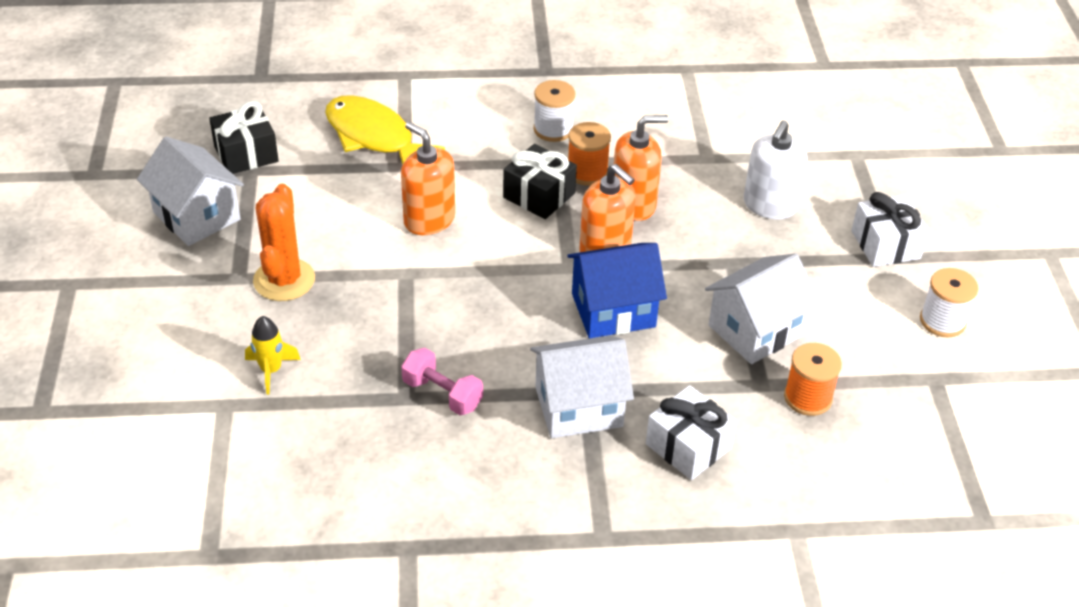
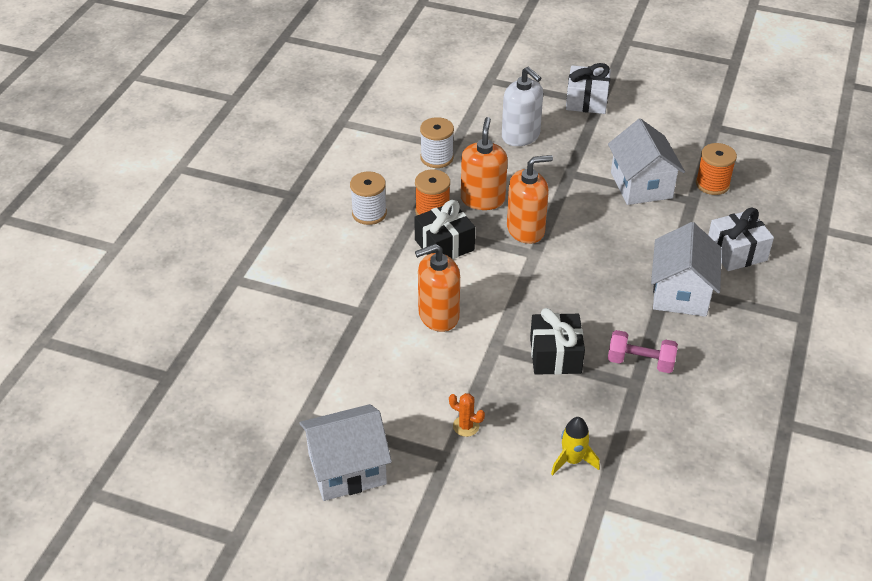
camera: 65 degrees left, 0 degrees up
black gift [209,101,279,174] -> black gift moved to [530,308,585,375]
orange cactus [253,184,315,301] -> orange cactus [449,393,485,437], size x0.47
yellow fish [325,95,445,165] -> none
pink dumbbell [401,348,483,415] -> pink dumbbell turned 45 degrees clockwise [608,330,678,373]
blue house [567,243,667,338] -> none
white spool [920,268,978,337] -> white spool moved to [420,117,454,168]

